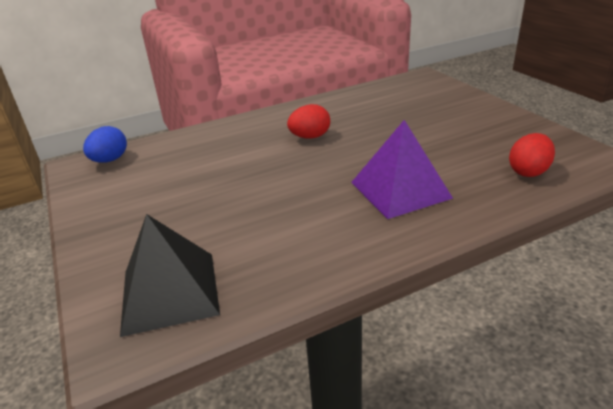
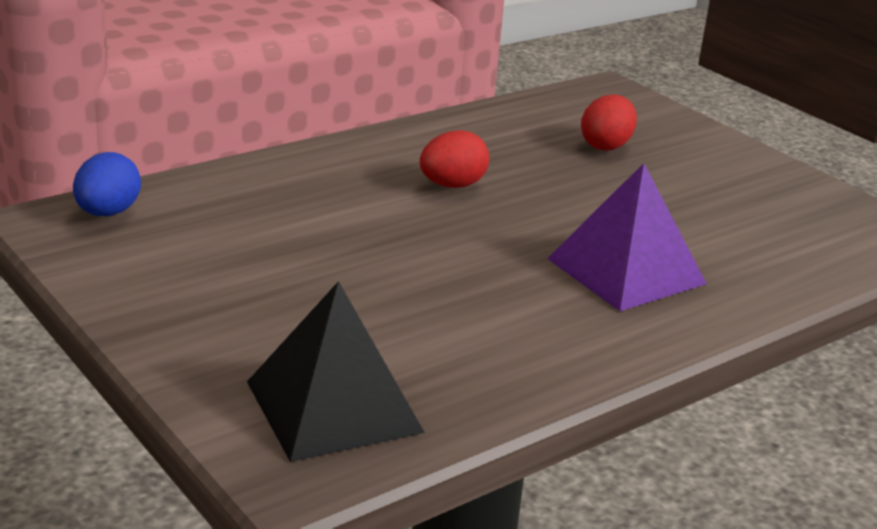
camera: 15 degrees left, 5 degrees down
red egg [509,133,555,177] -> red egg moved to [581,94,637,151]

